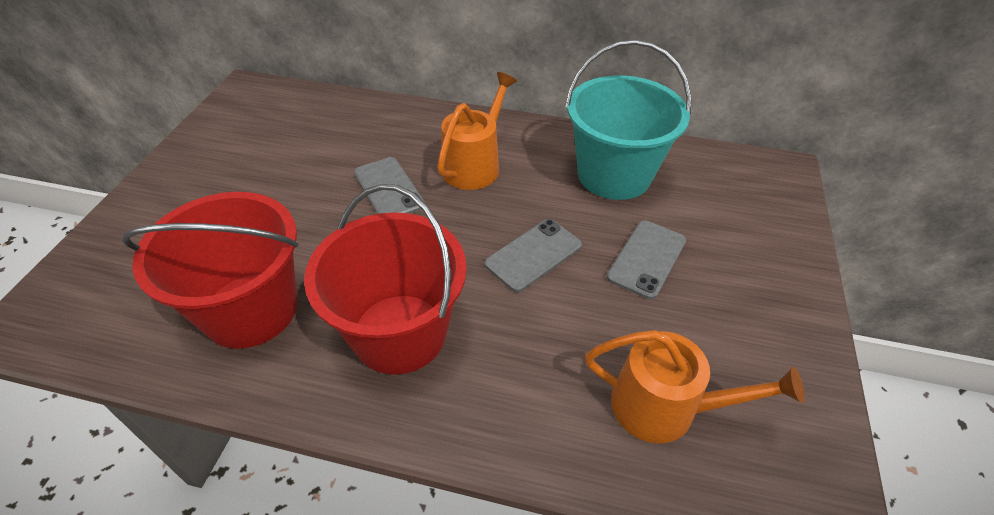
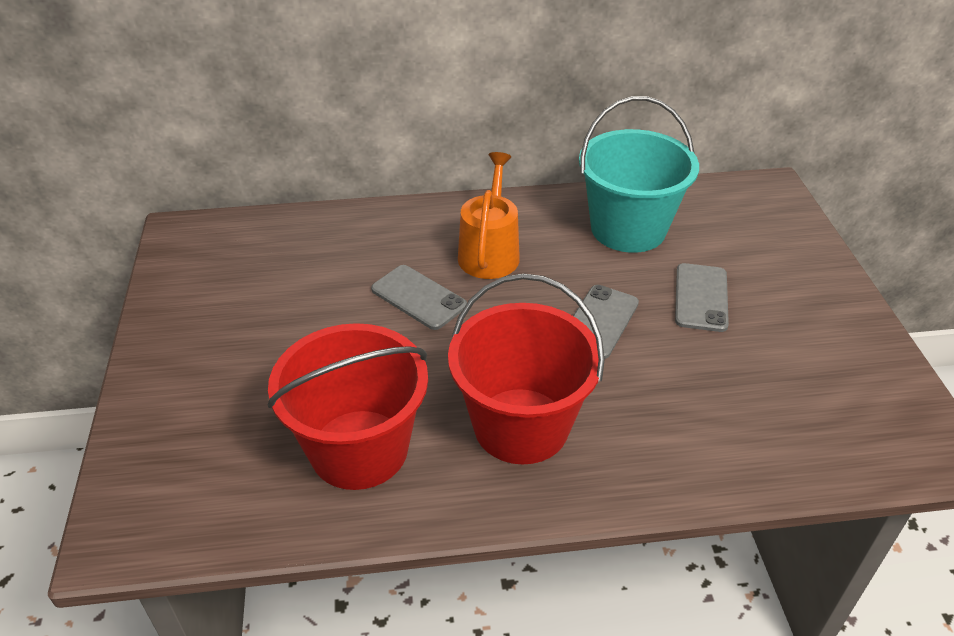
camera: 20 degrees left, 5 degrees down
orange watering can [585,330,804,443] -> none

